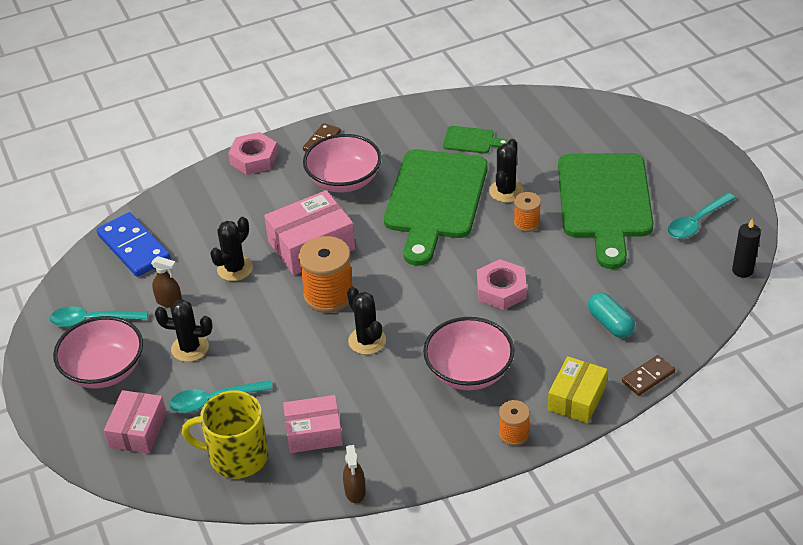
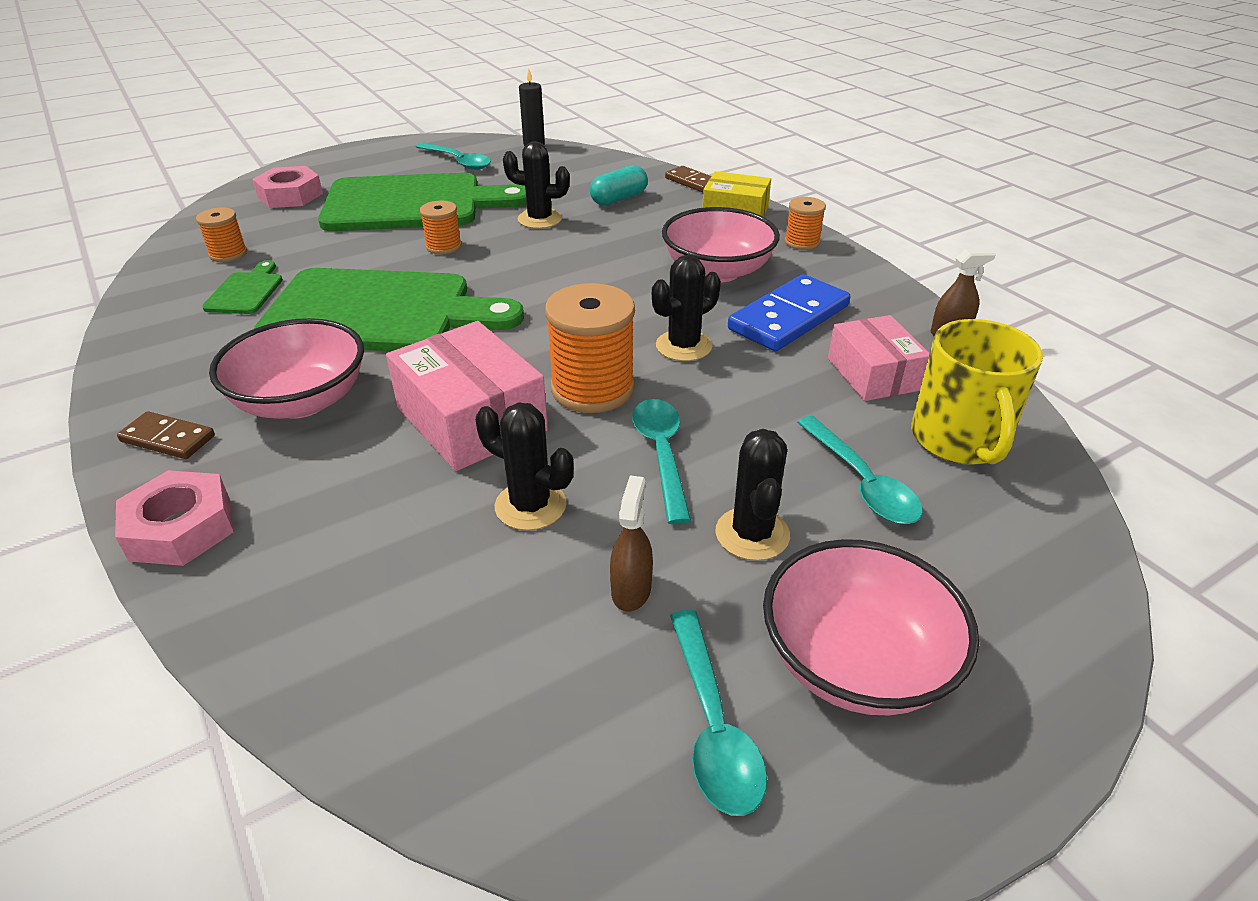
camera: 100 degrees left, 5 degrees down
blue domino [96,212,171,277] -> blue domino moved to [728,274,850,351]
pink box [104,390,167,454] -> none
pink nut [477,259,527,310] -> pink nut moved to [252,166,323,208]
black cactus [489,139,523,203] -> black cactus moved to [503,141,570,229]
none -> orange spool [196,207,247,262]
none -> turquoise spoon [632,399,691,524]

